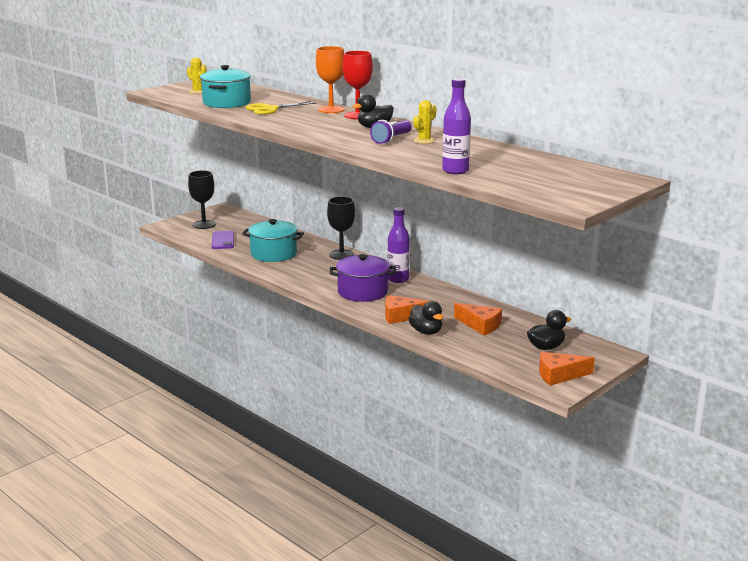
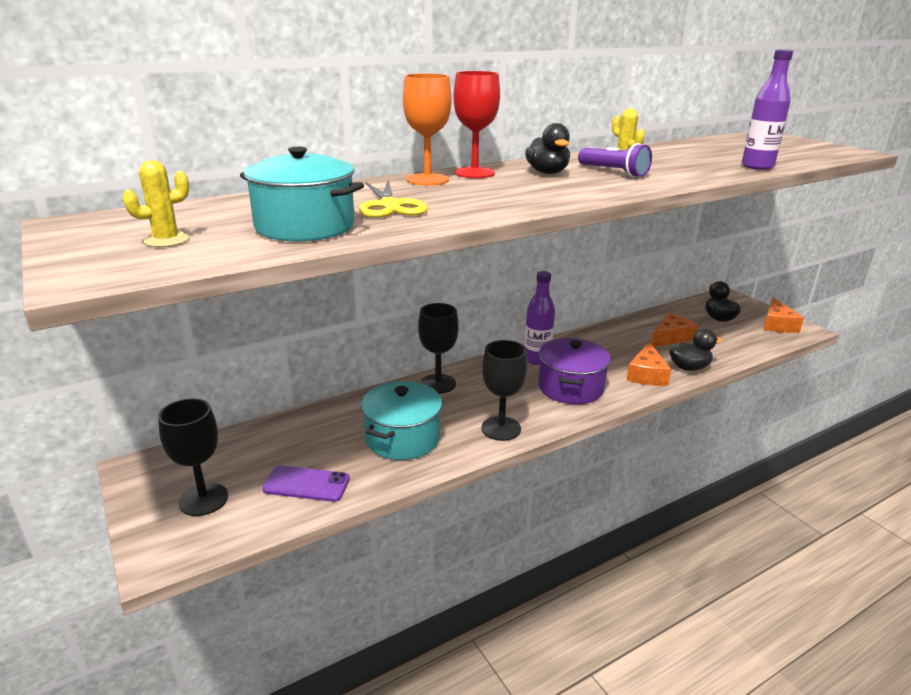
camera: 75 degrees left, 5 degrees up
none -> black goblet [481,340,528,441]

